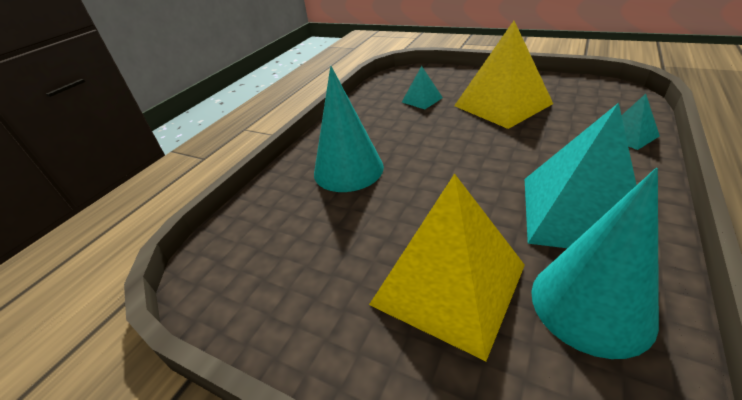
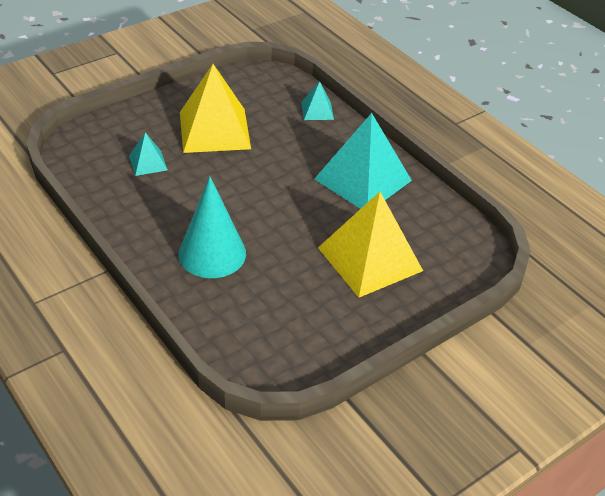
camera: 70 degrees left, 5 degrees up
turquoise cone [531,168,659,359] -> none

